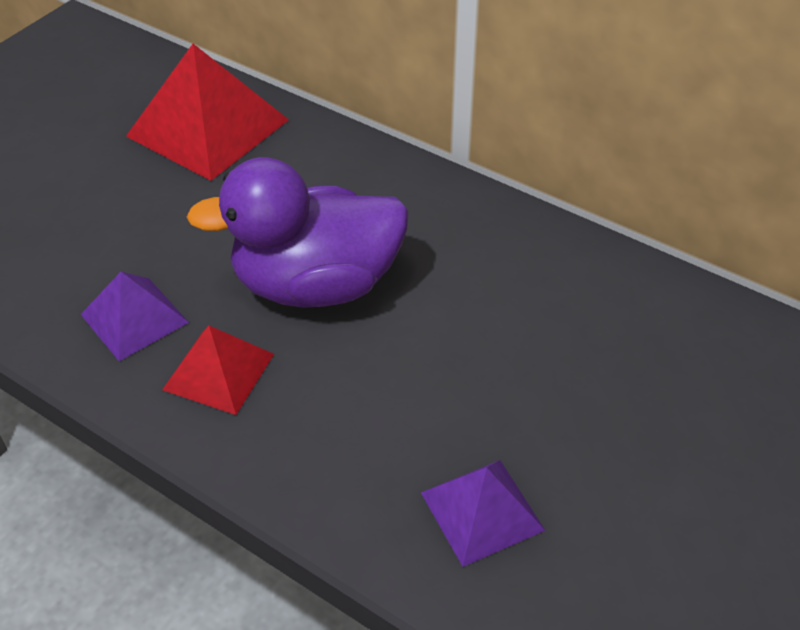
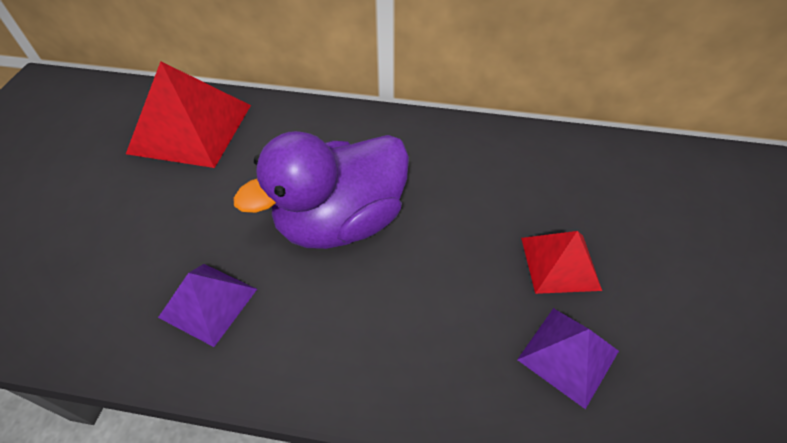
camera: 25 degrees left, 5 degrees up
red pyramid [162,326,274,415] -> red pyramid moved to [521,231,602,294]

